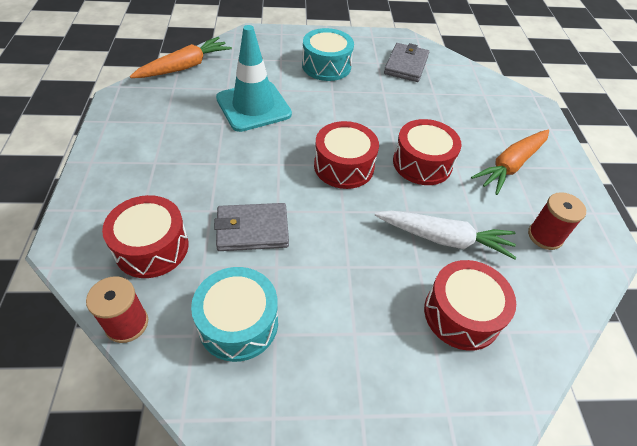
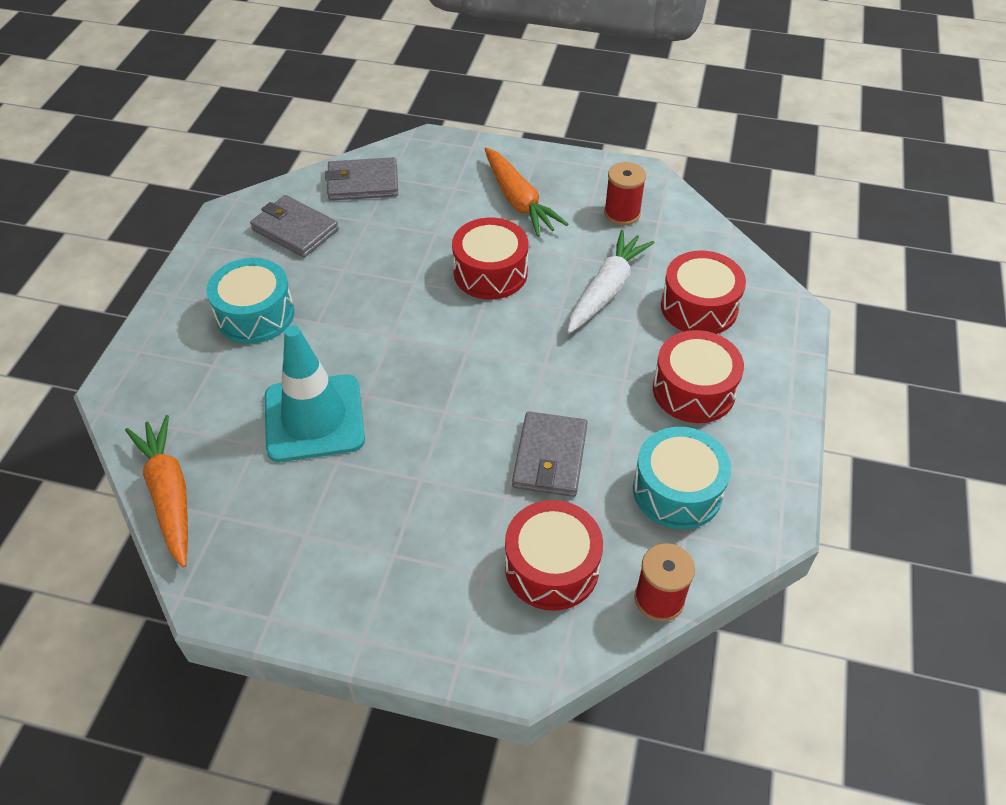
camera: 70 degrees left, 0 degrees up
red drum [314,121,379,189] -> red drum moved to [653,330,744,423]
none -> grey wallet [325,157,398,201]

